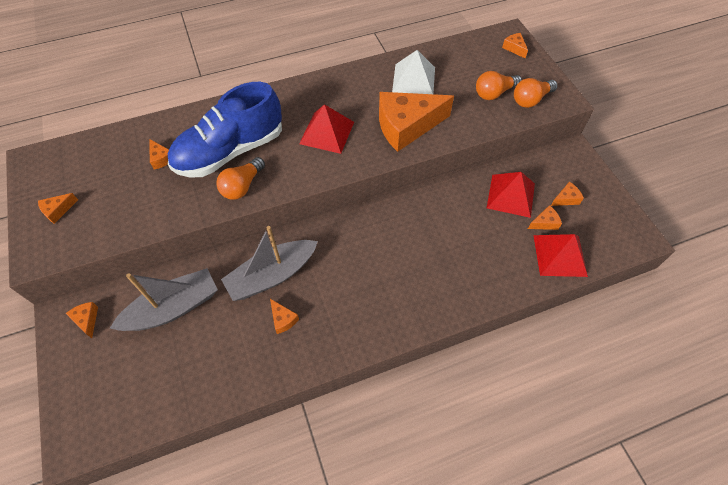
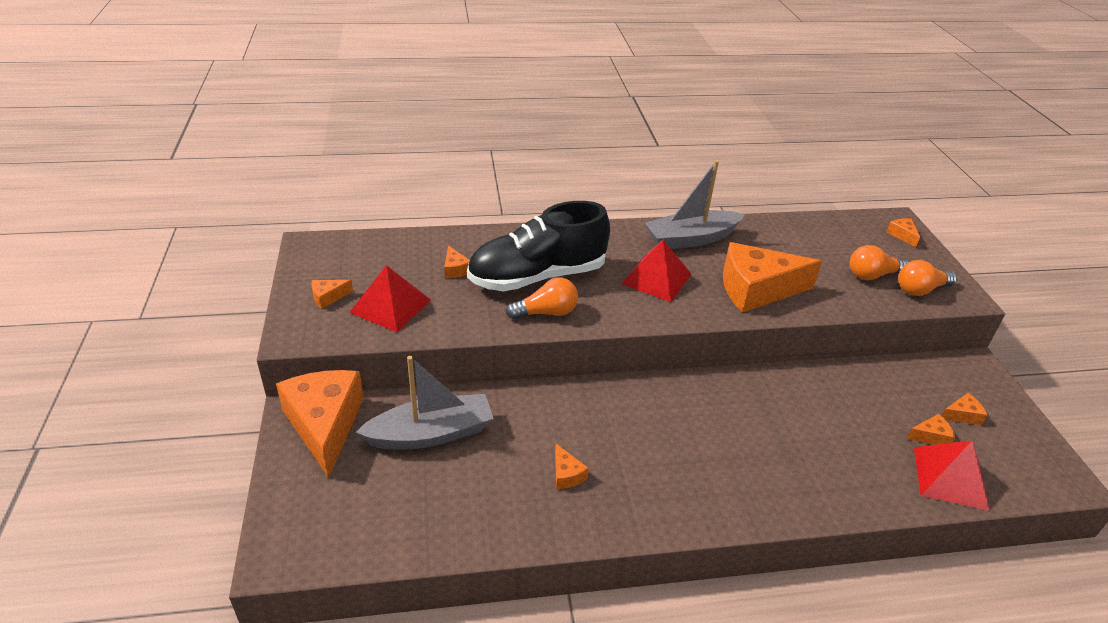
camera: 10 degrees right, 20 degrees down
orange cheese [66,302,98,338] -> orange cheese [276,370,364,478], size x2.47
blue shoe [168,82,282,178] -> black shoe [467,201,610,292]
orange light bulb [216,157,265,200] -> orange light bulb turned 150 degrees counterclockwise [506,277,578,319]
grey boat [221,226,318,301] -> grey boat moved to [645,160,745,249]
white pyramid [392,50,435,94] -> none
red pyramid [487,172,535,218] -> red pyramid moved to [349,265,431,332]

